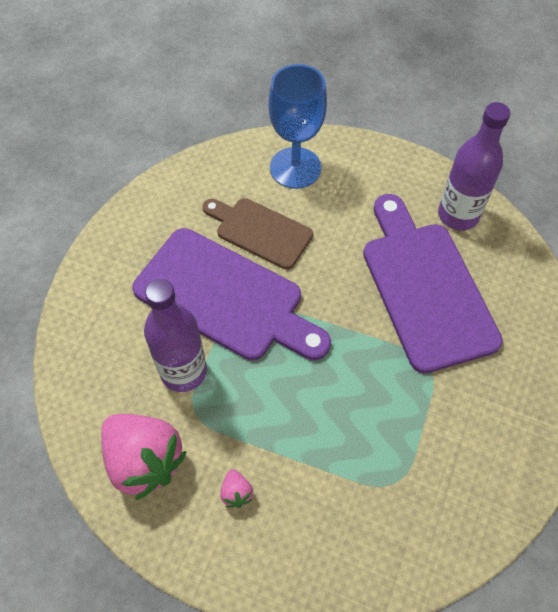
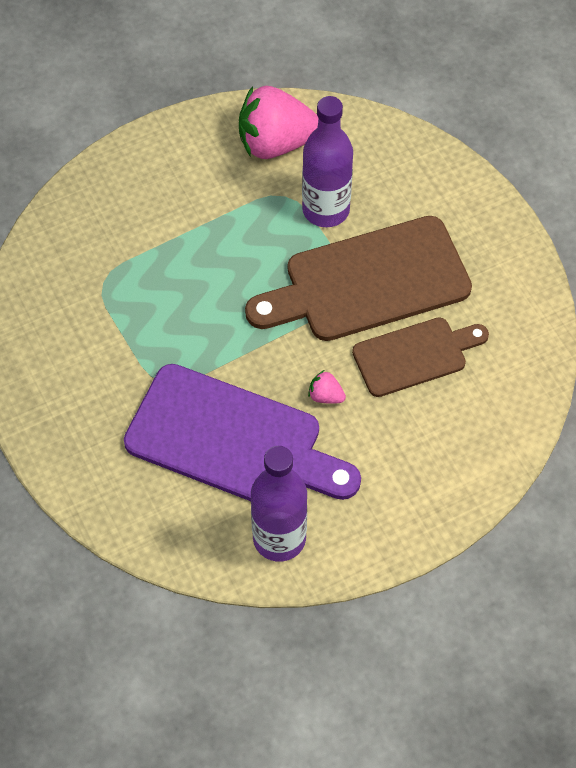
camera: 130 degrees right, 0 degrees up
purple cutting board [132,228,331,361] -> brown cutting board [245,216,472,341]
pink strawberry [220,469,253,508] -> pink strawberry moved to [308,370,346,404]
blue goblet [268,64,327,189] -> none

